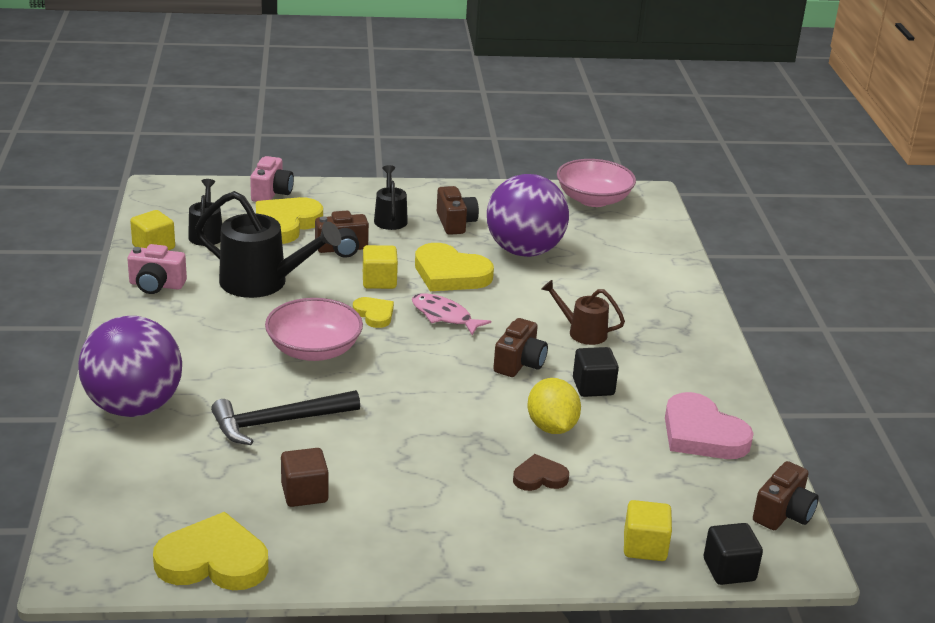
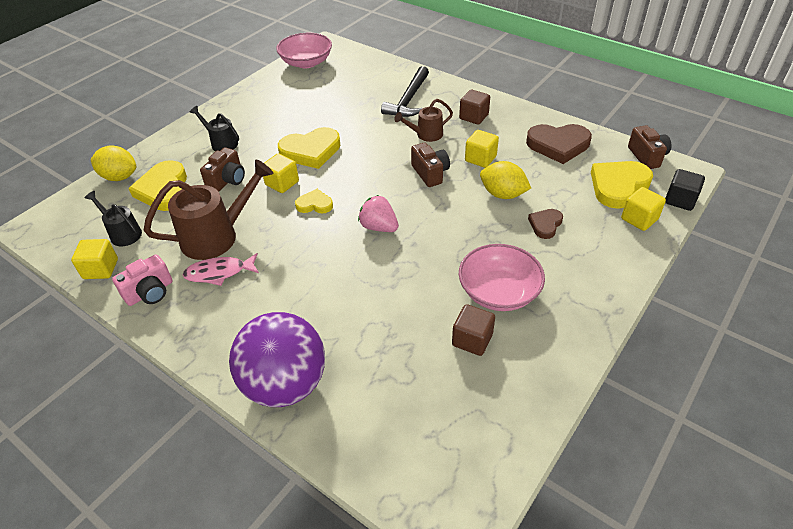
camera: 45 degrees left, 15 degrees up
yellow heart [153,512,268,590] -> yellow heart moved to [591,161,653,209]
black watering can [195,191,341,298] -> brown watering can [144,159,274,260]
black hammer [211,390,360,445] -> black hammer moved to [381,66,429,117]
pink camera [250,156,294,202] -> yellow lemon [91,145,136,181]
pink bowl [265,298,363,361] -> pink bowl moved to [459,244,545,311]
pink fish [412,293,491,335] -> pink fish moved to [182,253,259,286]
brown camera [437,186,479,235] -> none
purple ball [487,174,569,257] -> none
black cube [573,347,619,397] -> yellow cube [465,130,499,168]
pink heart [665,392,754,459] -> brown heart [526,124,592,164]
none -> pink strawberry [358,195,399,232]
none -> brown cube [459,90,490,125]

